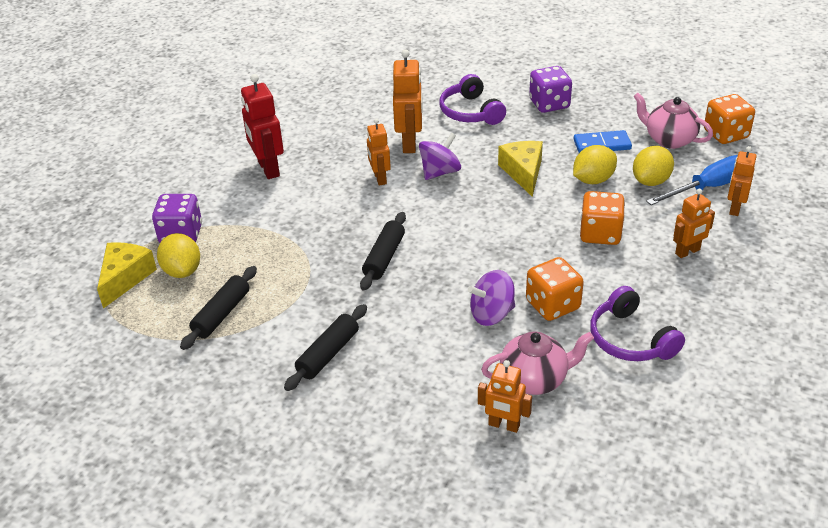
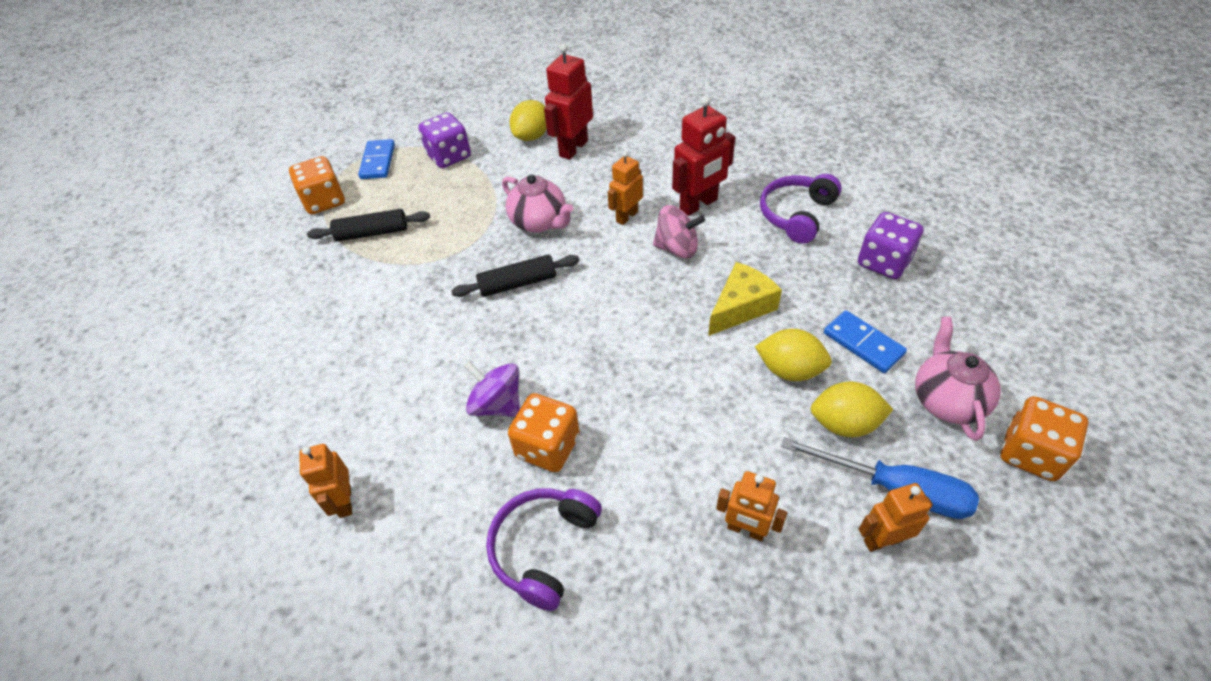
camera: 55 degrees right, 10 degrees up
yellow cheese [97,242,157,309] -> blue domino [358,139,395,179]
yellow lemon [157,233,200,278] -> yellow lemon moved to [510,100,547,141]
black rolling pin [284,304,367,391] -> none
orange robot [393,50,423,153] -> red robot [672,96,735,216]
purple spinning top [419,133,461,180] -> pink spinning top [653,205,705,259]
pink teapot [481,331,594,395] -> pink teapot moved to [502,174,574,233]
orange dice [580,191,625,245] -> orange dice moved to [289,156,345,214]

